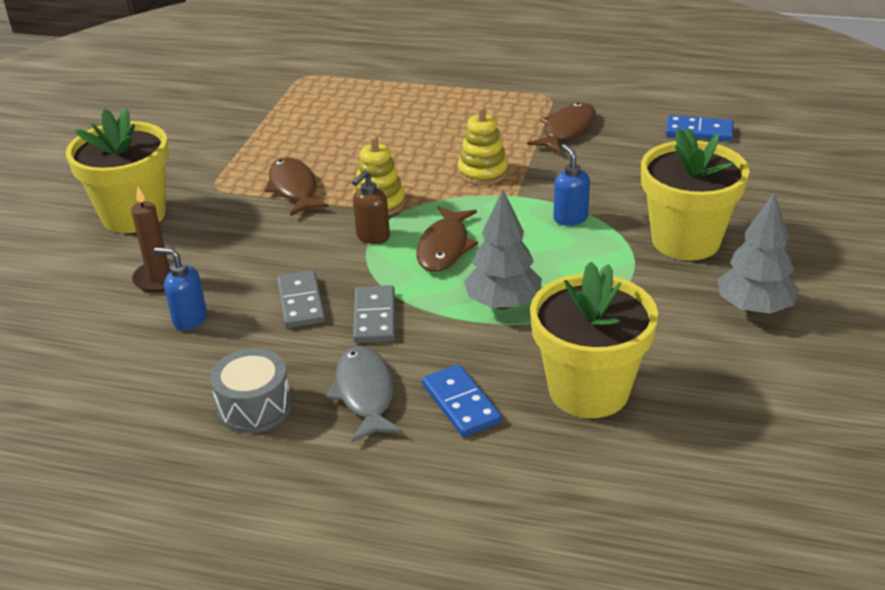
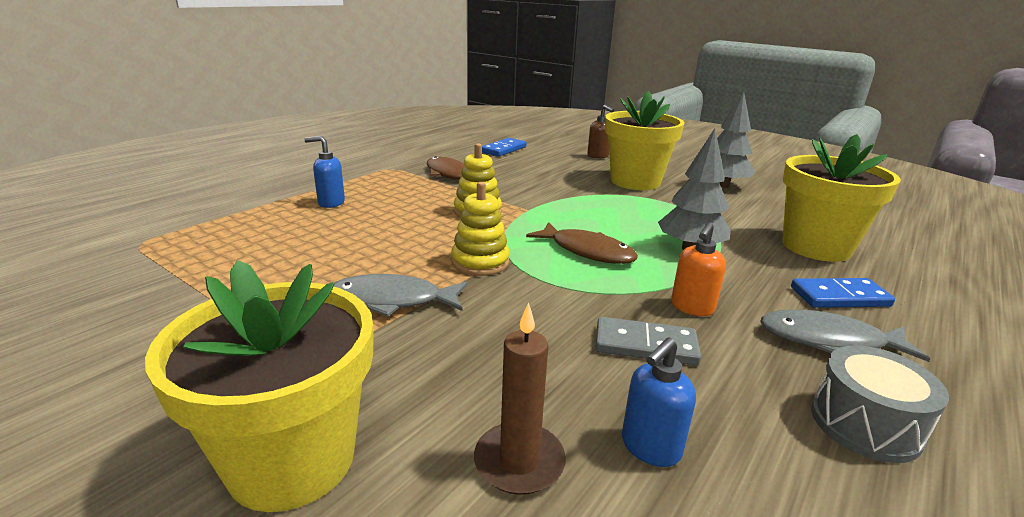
camera: 70 degrees left, 10 degrees down
brown fish [264,157,329,216] -> grey fish [334,274,467,317]
brown soap dispenser [352,170,390,244] -> brown soap dispenser moved to [587,105,614,159]
grey domino [353,285,395,343] -> orange soap dispenser [671,222,726,316]
blue soap dispenser [553,144,590,226] -> blue soap dispenser moved to [304,136,345,208]

